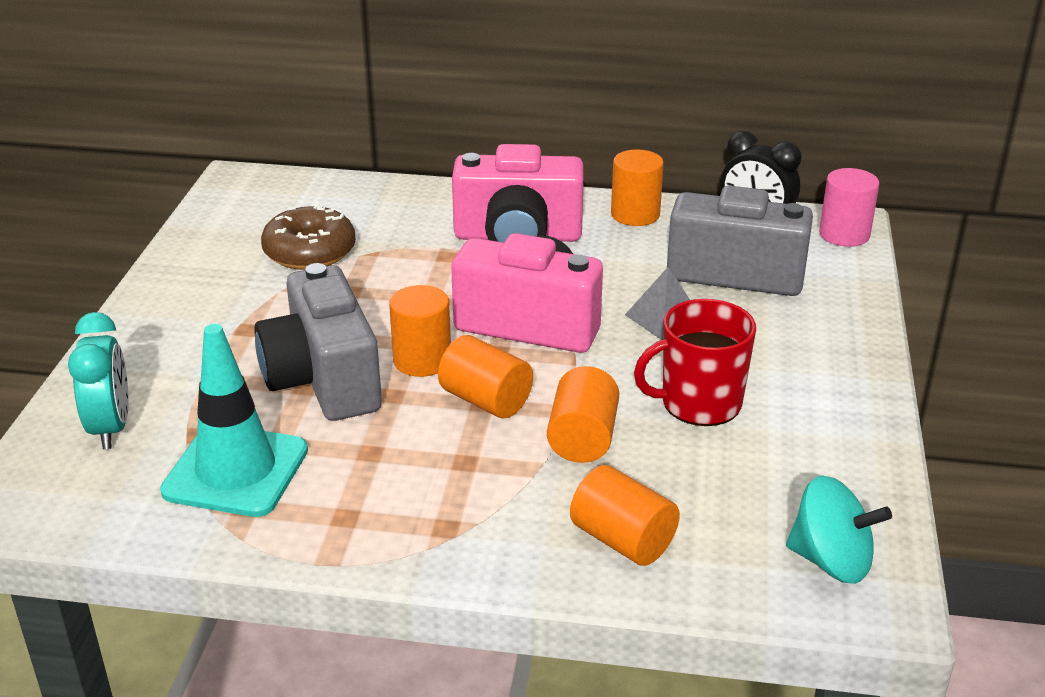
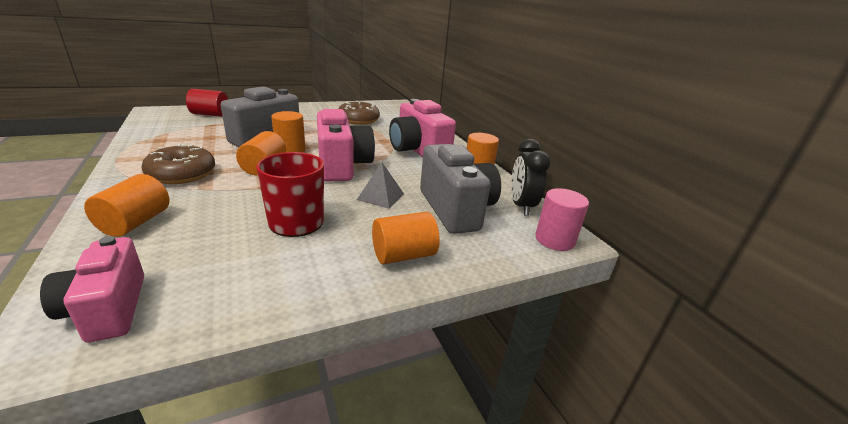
camera: 55 degrees right, 5 degrees down
turquoise clock [68,312,129,449] -> red cylinder [186,89,228,117]
turquoise traffic cone [160,324,308,517] -> none
orange cylinder [547,366,619,463] -> orange cylinder moved to [372,212,440,264]
turquoise spinning top [786,476,892,584] -> pink camera [40,236,144,343]
none -> brown donut [141,144,215,184]

